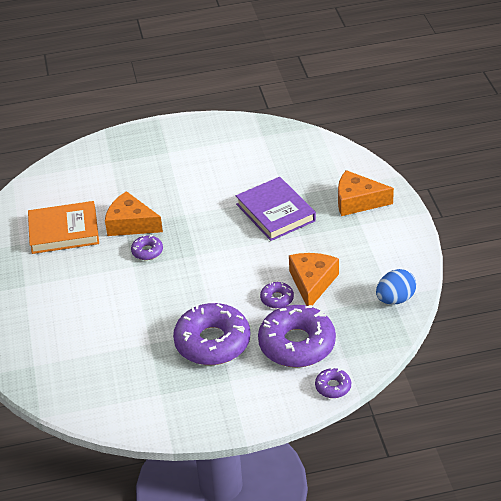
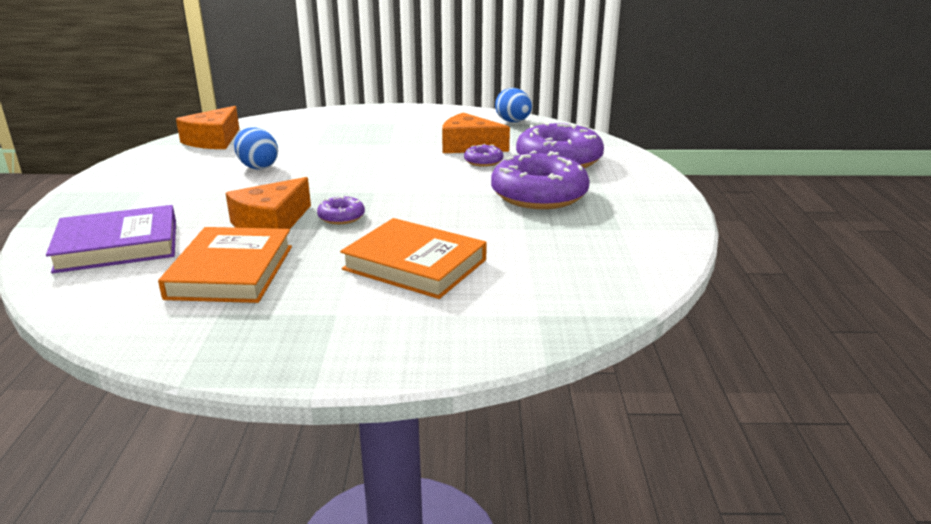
camera: 80 degrees left, 15 degrees down
purple book [236,177,316,241] -> purple book moved to [46,205,176,273]
purple donut [315,367,351,398] -> none
orange cheese [338,170,394,216] -> orange cheese moved to [176,106,239,149]
none -> blue egg [234,127,278,170]
none -> orange book [340,218,487,299]

